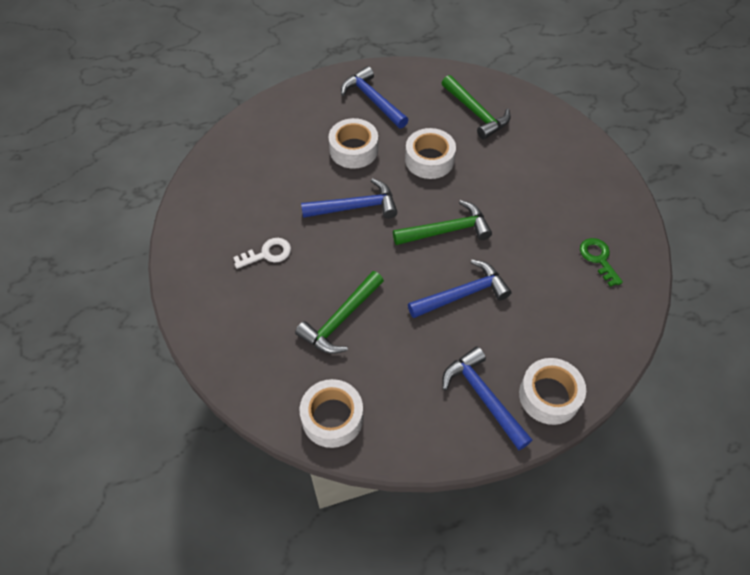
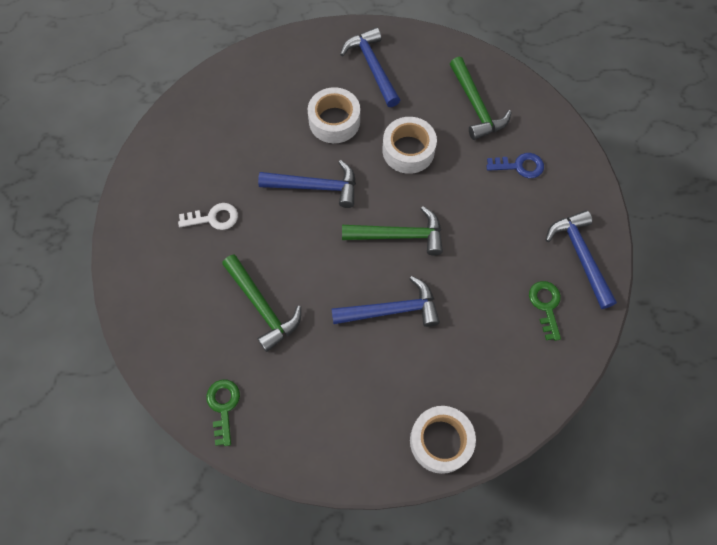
camera: 15 degrees right, 10 degrees up
green hammer [295,271,384,354] -> green hammer turned 90 degrees counterclockwise [222,254,301,352]
white tape [300,379,363,448] -> green key [206,380,240,446]
blue hammer [442,347,532,450] -> blue hammer moved to [546,210,617,309]
none -> blue key [486,153,544,178]

